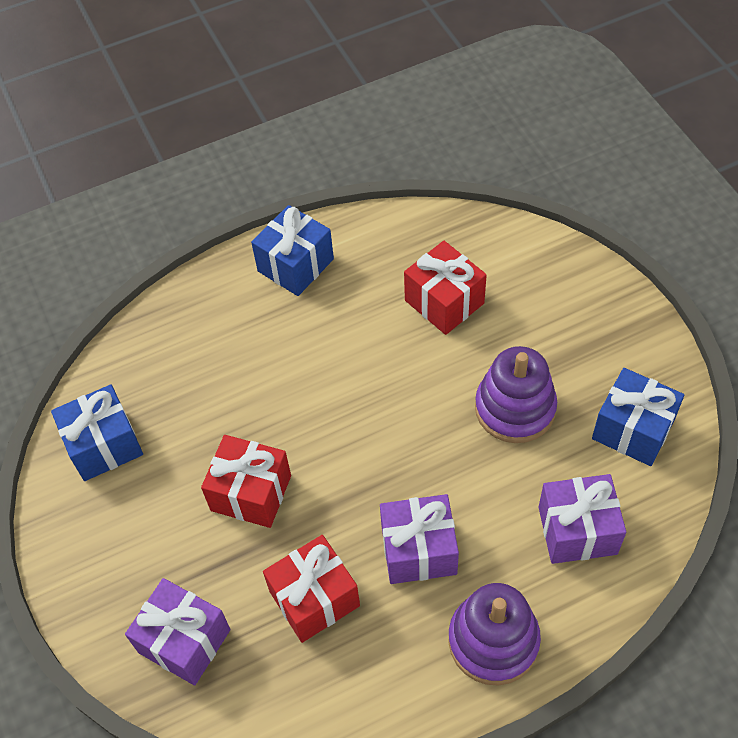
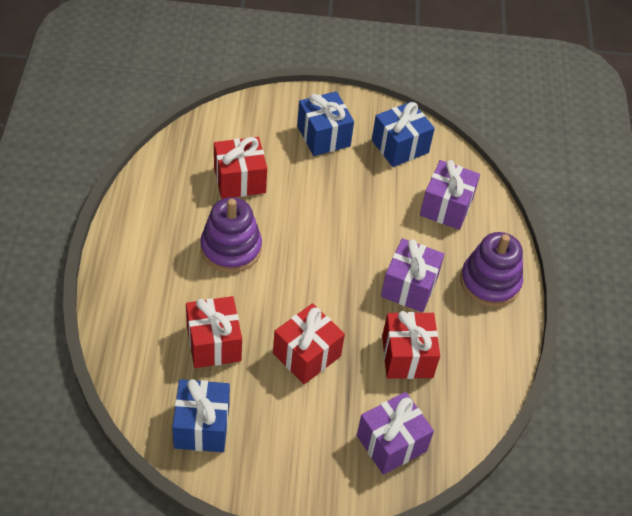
camera: 70 degrees left, 5 degrees down
blue gift [251,205,334,296] -> blue gift moved to [297,91,354,156]
purple stacking toy [475,346,557,443] -> purple stacking toy moved to [200,197,262,273]
none -> red gift [186,296,242,368]

